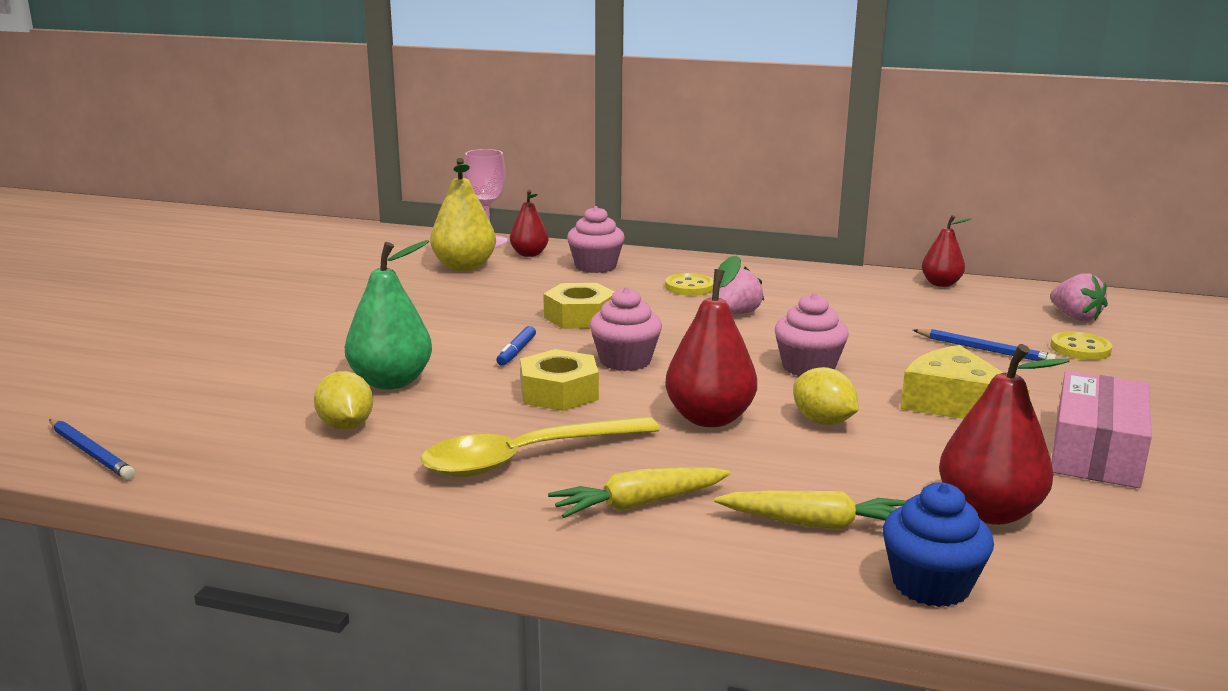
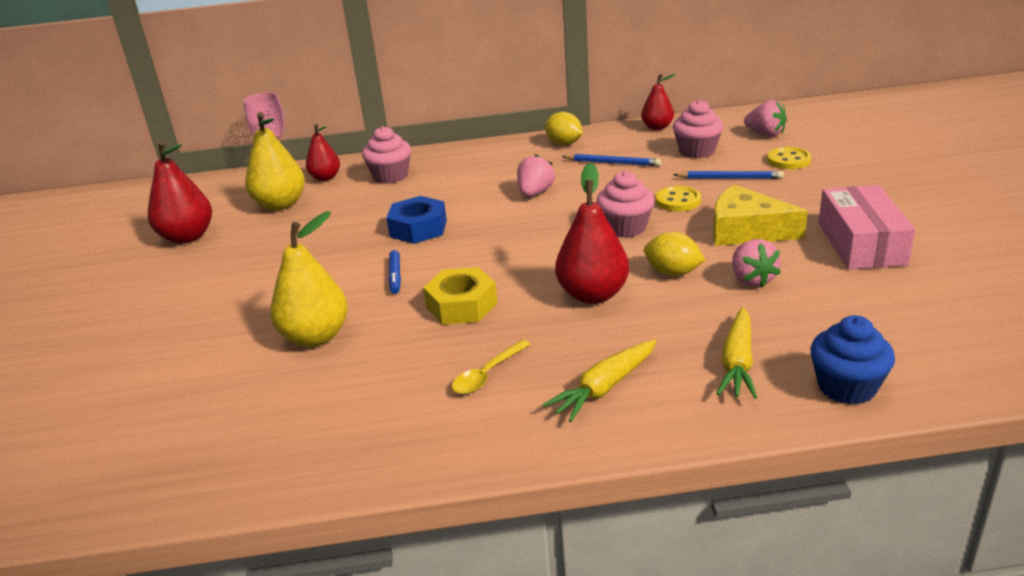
camera: 20 degrees left, 10 degrees up
blue pencil [49,419,135,480] -> blue pencil moved to [561,154,661,166]
yellow lemon [314,371,373,430] -> yellow lemon moved to [545,112,583,145]
green pear [345,240,432,390] -> yellow pear [270,211,348,347]
yellow spoon [420,416,660,477] -> yellow spoon [452,340,531,394], size x0.51
yellow nut [543,283,614,329] -> blue nut [386,196,447,244]
pink cupcake [590,287,662,371] -> pink cupcake moved to [673,100,723,158]
yellow button [665,273,714,296] -> yellow button moved to [656,186,701,211]
yellow carrot [714,491,906,529] -> yellow carrot turned 120 degrees clockwise [716,307,757,399]
red pear [939,344,1070,525] -> red pear moved to [148,141,212,244]
none -> pink strawberry [732,239,781,288]

